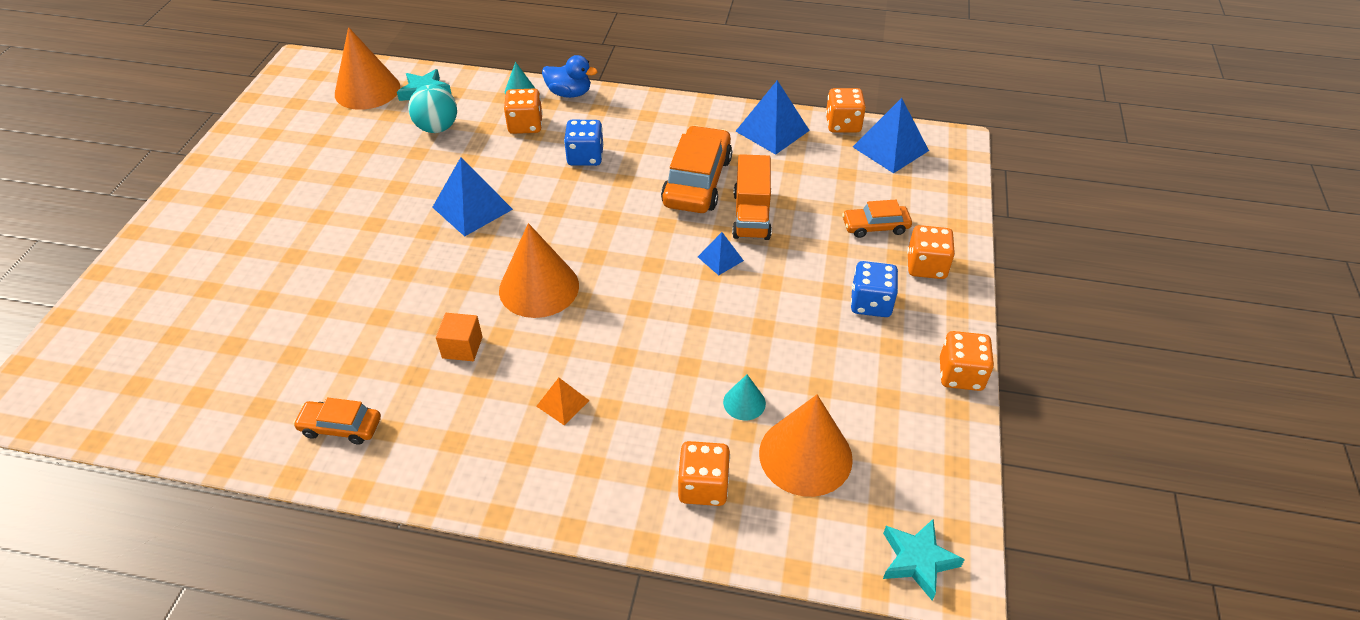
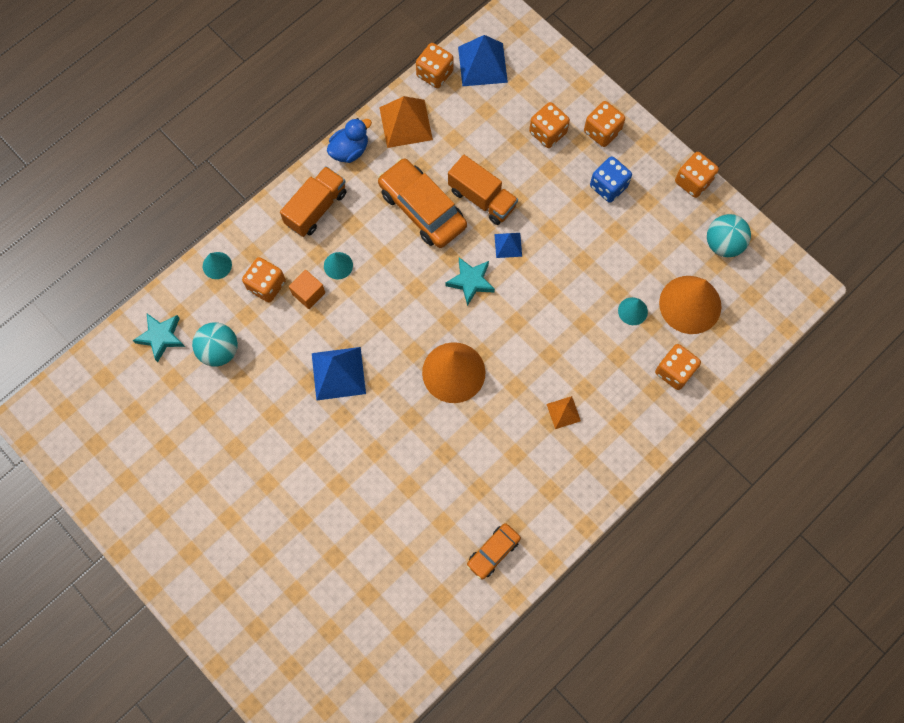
camera: 55 degrees left, 25 degrees up
orange cone [335,27,400,110] -> none
orange cube [436,313,483,361] -> orange cube moved to [289,270,325,309]
blue duck [542,55,597,98] -> blue duck moved to [327,118,372,163]
blue dice [564,120,604,166] -> turquoise cone [324,252,353,280]
blue pyramid [735,80,810,155] -> orange pyramid [379,96,433,148]
orange car [842,200,912,238] -> orange dice [529,102,570,148]
turquoise star [883,519,965,600] -> turquoise star moved to [445,257,495,306]
none -> orange truck [280,166,347,237]
none -> turquoise ball [707,214,751,257]

